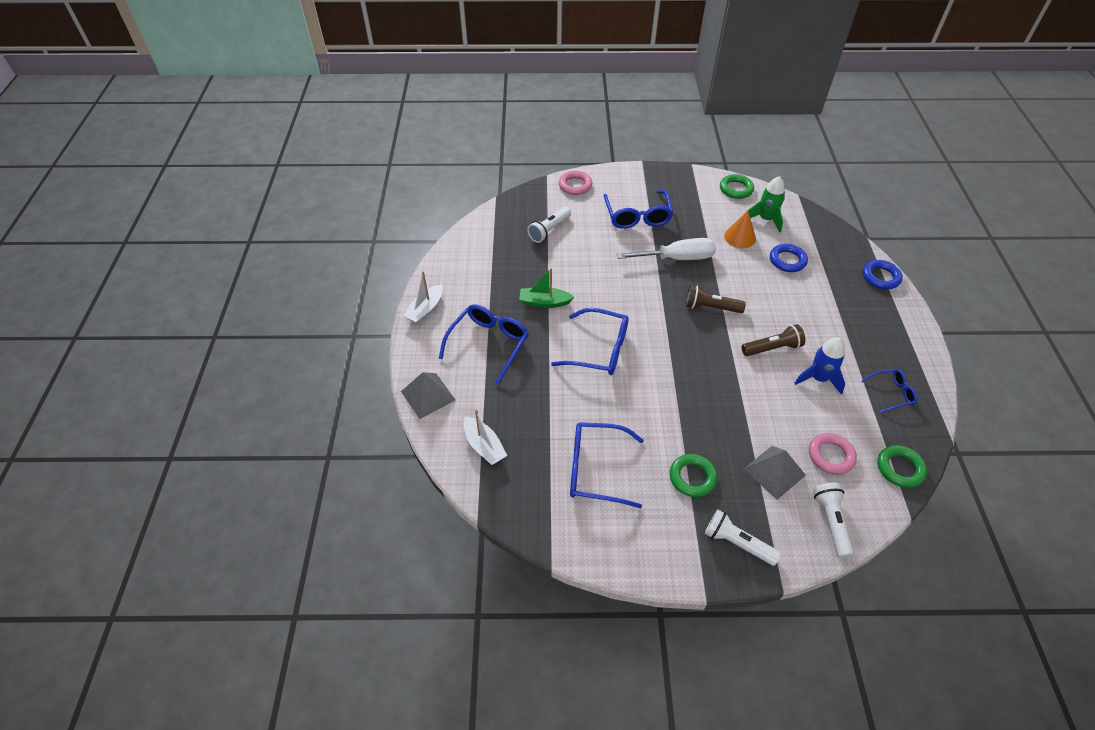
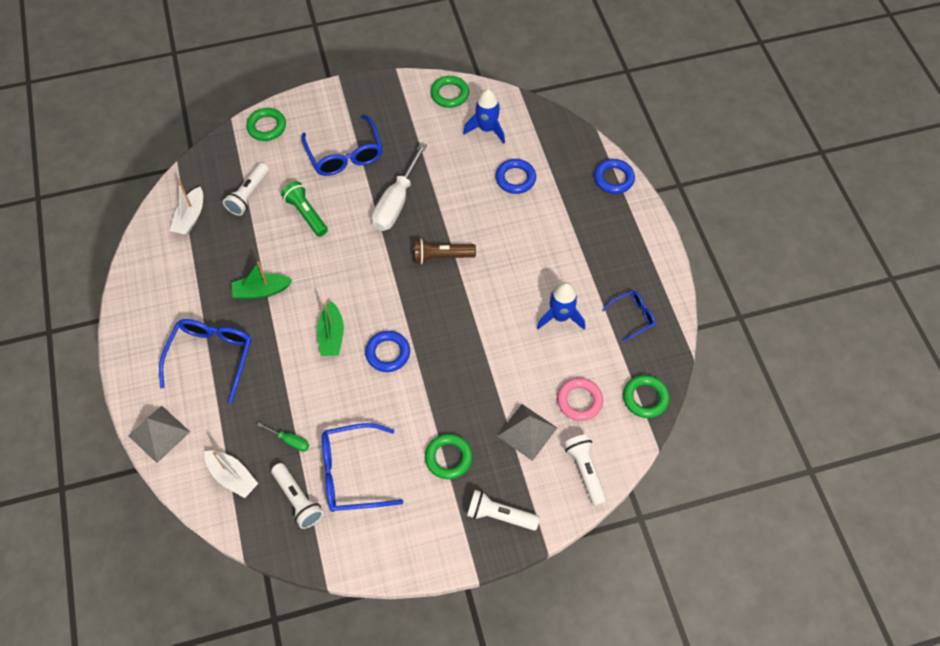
camera: 15 degrees left, 10 degrees up
white boat [403,271,443,324] -> white boat moved to [170,182,203,235]
blue glasses [551,308,629,375] -> green boat [317,301,344,356]
pink ring [559,171,592,195] -> green ring [246,108,286,141]
white screwdriver [616,238,716,260] -> white screwdriver turned 135 degrees clockwise [372,143,427,231]
orange cone [724,210,756,248] -> none
brown flashlight [742,324,805,356] -> none
green rocket [748,176,785,233] -> blue rocket [463,89,505,144]
none -> green screwdriver [257,422,309,452]
none -> white flashlight [271,463,324,529]
none -> green flashlight [281,181,328,237]
none -> blue ring [365,331,410,372]

